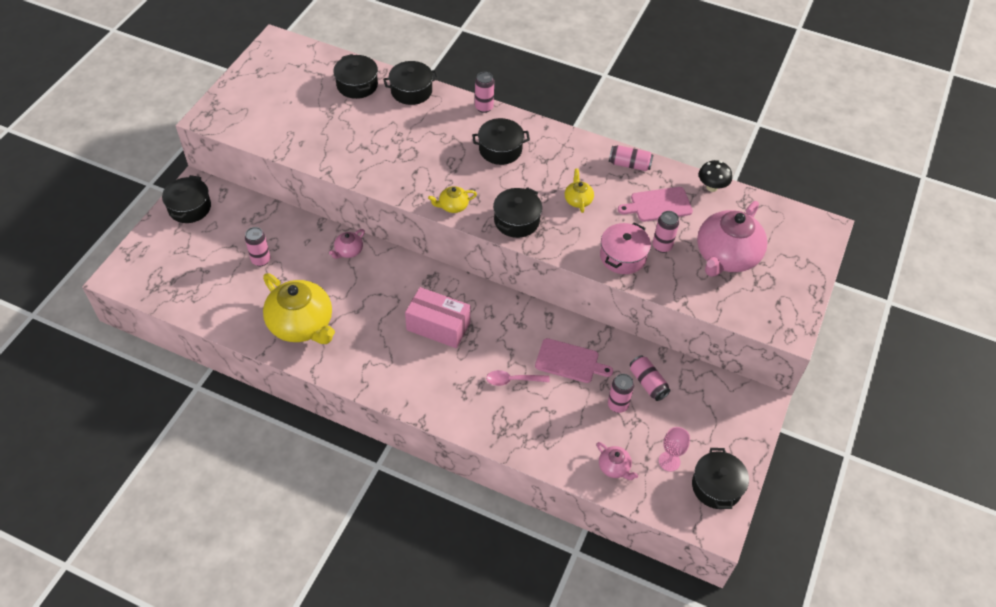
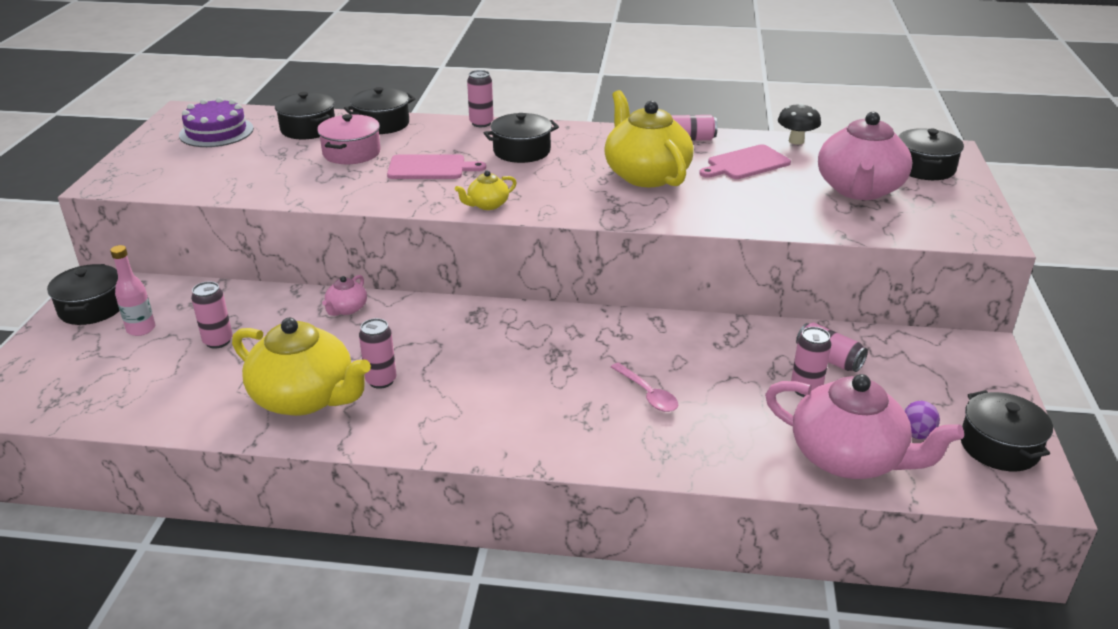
camera: 15 degrees left, 20 degrees down
pink box [405,287,470,348] -> none
pink spoon [486,370,550,386] -> pink spoon turned 105 degrees counterclockwise [611,363,678,412]
black pot [493,187,542,238] -> black pot moved to [898,128,964,180]
pink cutting board [535,338,613,383] -> pink cutting board moved to [387,154,486,179]
yellow teapot [565,168,594,213] -> yellow teapot [604,90,694,187], size x2.22
pink teapot [597,442,638,480] -> pink teapot [765,374,964,479], size x2.22
pink pot [600,222,651,274] -> pink pot moved to [317,114,381,164]
pink can [653,211,679,253] -> pink can moved to [359,318,397,389]
pink goblet [659,427,690,471] -> purple egg [904,401,940,439]
none -> pink bottle [110,245,155,336]
none -> purple cake [179,97,254,147]

